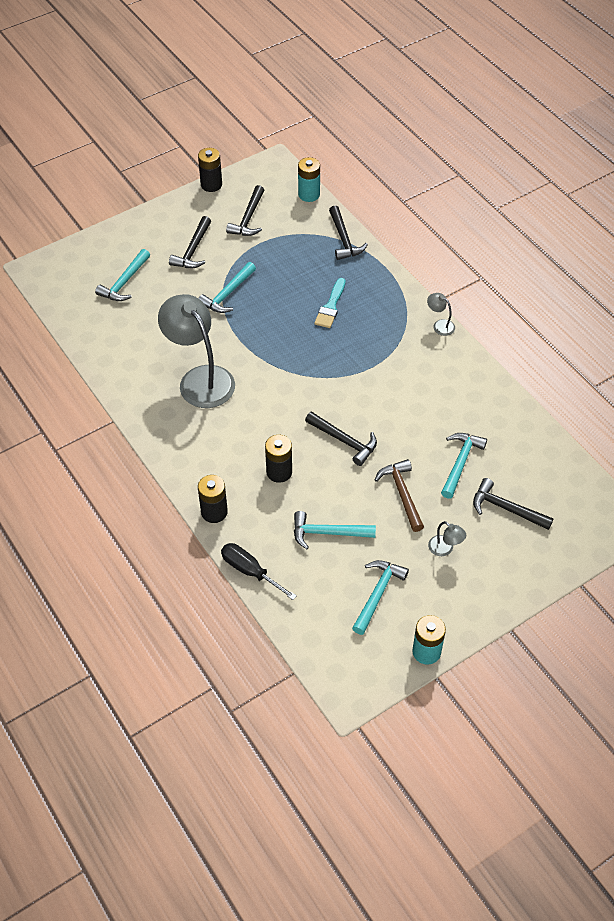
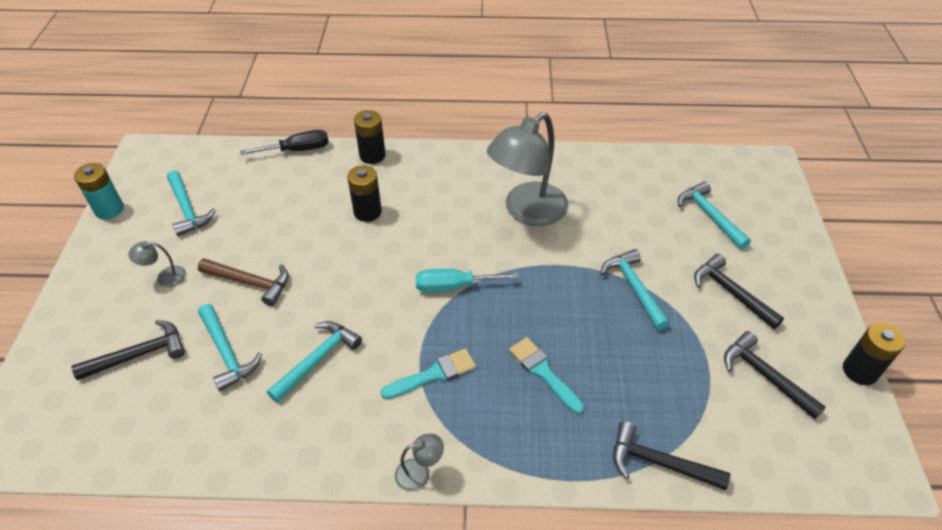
camera: 125 degrees right, 5 degrees down
grey lamp [158,294,235,408] -> grey lamp turned 135 degrees clockwise [487,112,568,226]
turquoise hammer [294,511,376,549] -> turquoise hammer moved to [267,321,362,403]
turquoise battery [298,157,320,202] -> none
black hammer [305,411,377,466] -> none
none -> turquoise brush [380,348,476,399]
none -> turquoise screwdriver [416,269,519,292]

